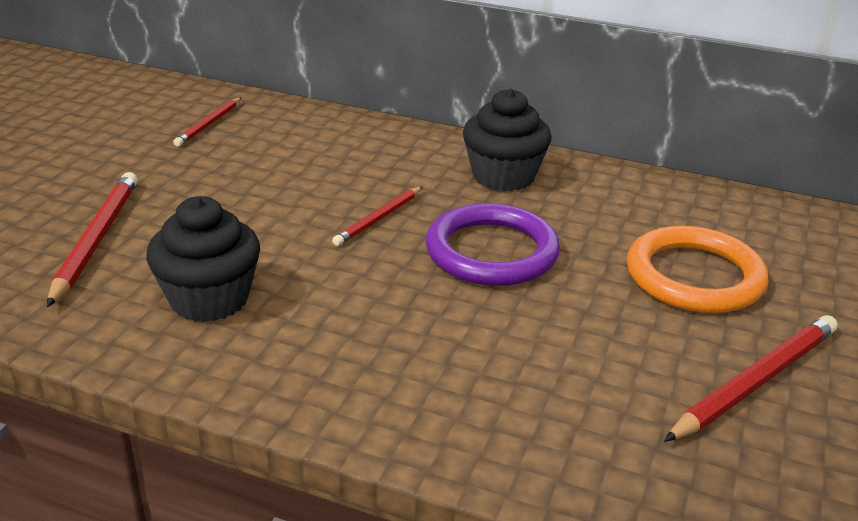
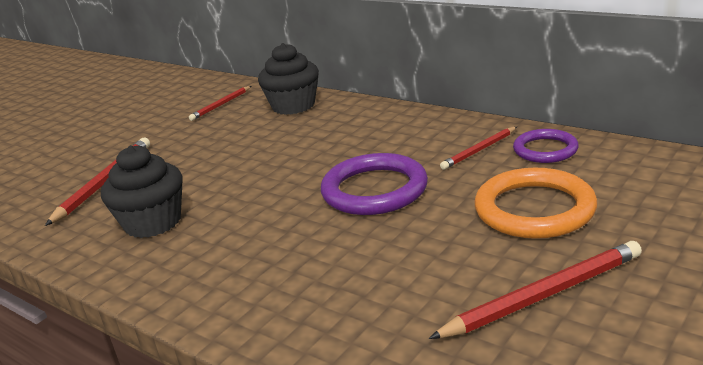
camera: 20 degrees right, 5 degrees down
red pencil [332,187,422,246] -> red pencil moved to [440,127,517,170]
black cupcake [463,89,551,191] -> black cupcake moved to [258,43,319,115]
none -> purple ring [513,129,579,163]

